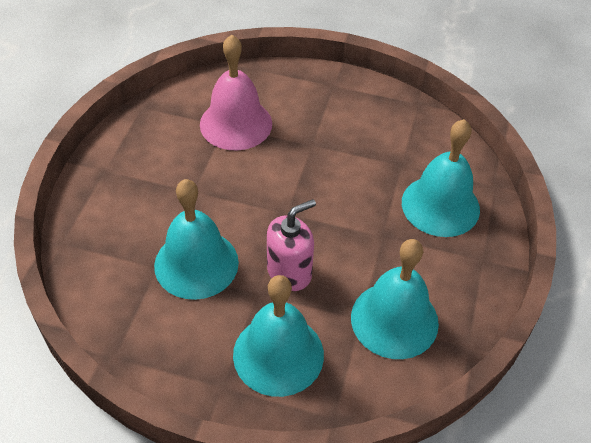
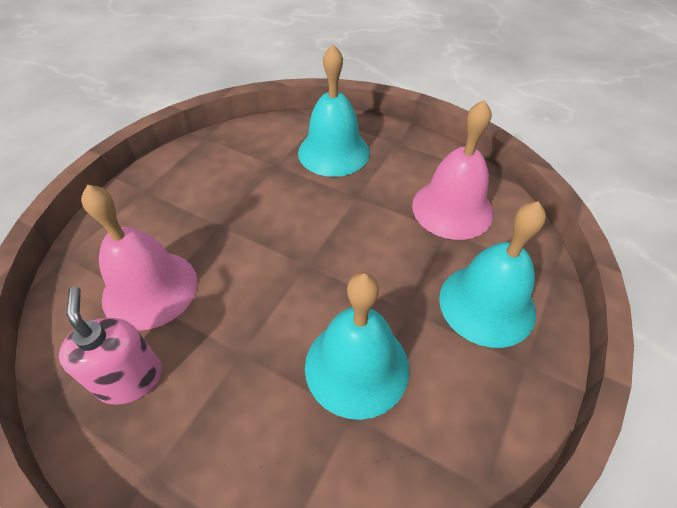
camera: 75 degrees left, 0 degrees up
pink soap dispenser [267,199,316,291] -> pink soap dispenser moved to [59,286,162,404]
turquoise bell [351,239,439,359] -> pink bell [412,100,493,240]

